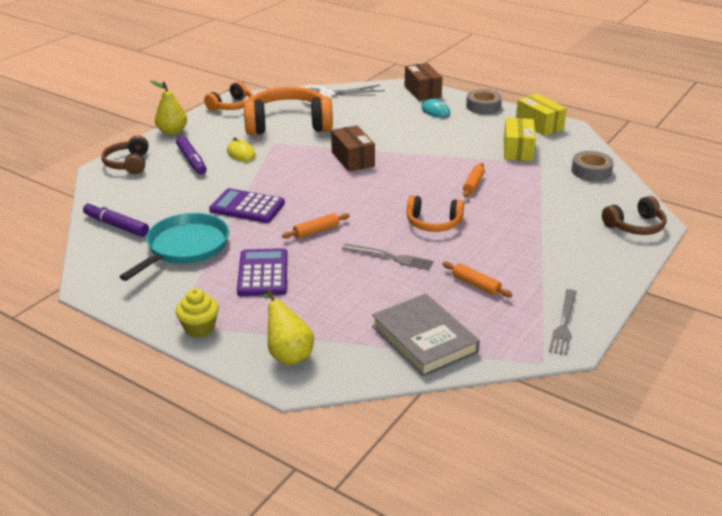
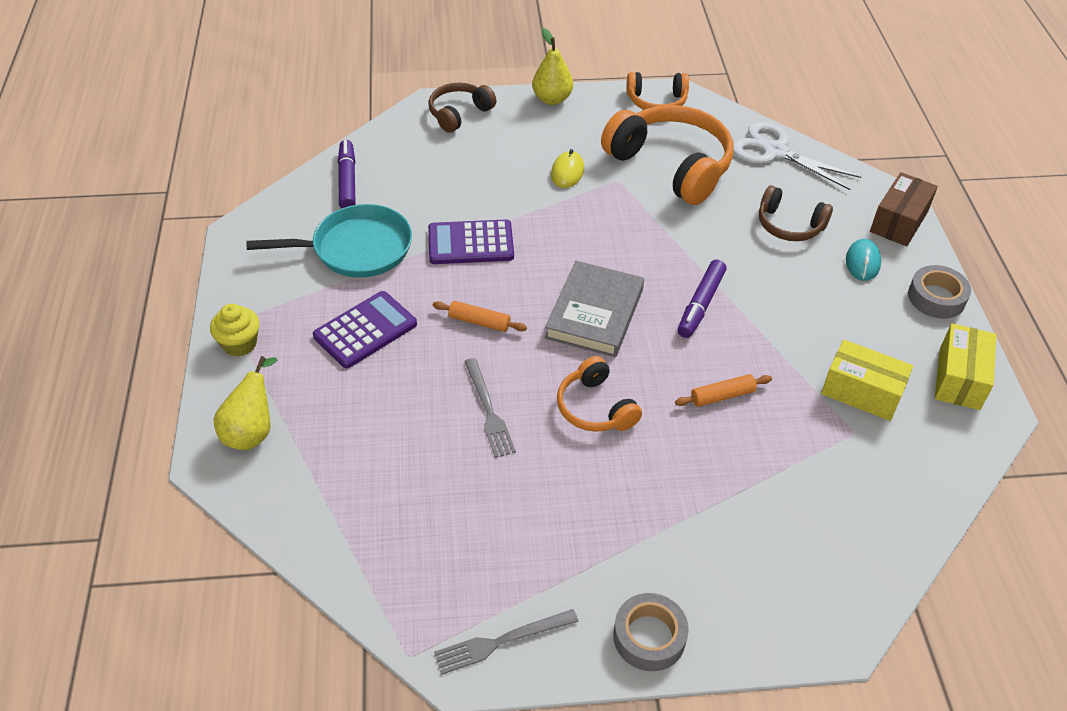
camera: 50 degrees right, 15 degrees up
purple marker [176,136,207,175] -> purple marker moved to [678,260,727,338]
purple calculator [209,188,285,223] -> purple calculator turned 75 degrees counterclockwise [428,219,514,264]
brown box [331,125,375,172] -> none
grey book [372,294,480,377] -> grey book moved to [545,261,644,357]
orange rolling pin [443,262,513,297] -> none
yellow box [504,118,536,161] -> yellow box turned 60 degrees clockwise [821,340,913,421]
grey tape [571,151,614,181] -> grey tape moved to [613,593,689,671]
brown headphones [602,196,666,235] -> brown headphones moved to [759,185,833,241]

